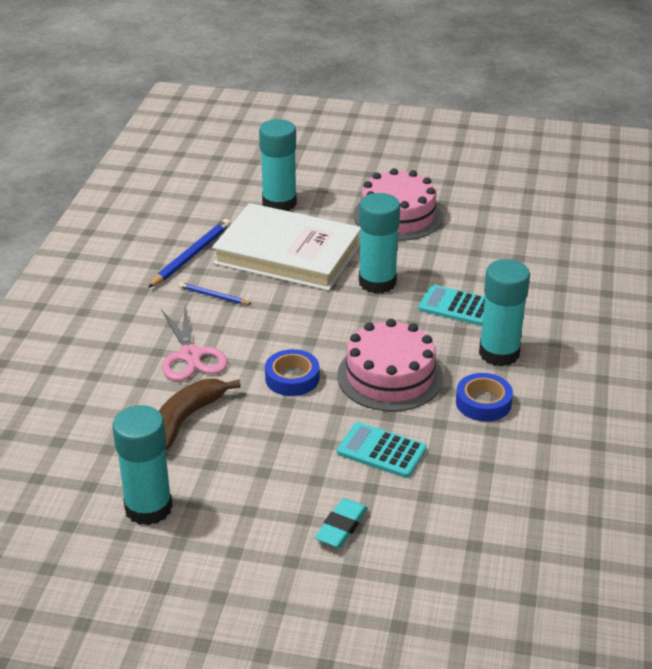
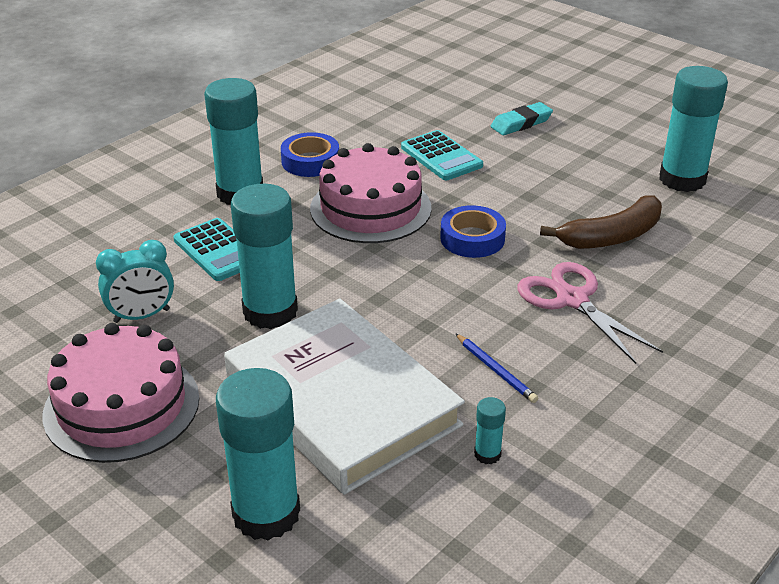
camera: 150 degrees left, 0 degrees up
blue pencil [148,219,231,288] -> turquoise glue stick [474,397,506,464]
pink scissors [161,305,228,381] -> pink scissors turned 45 degrees counterclockwise [517,262,663,364]
none -> turquoise clock [96,240,174,323]

